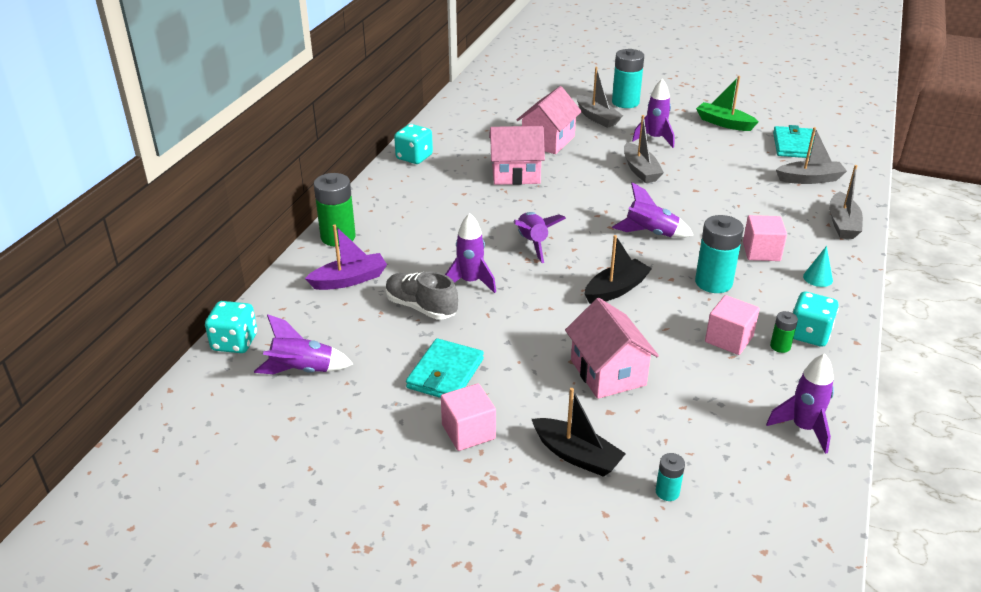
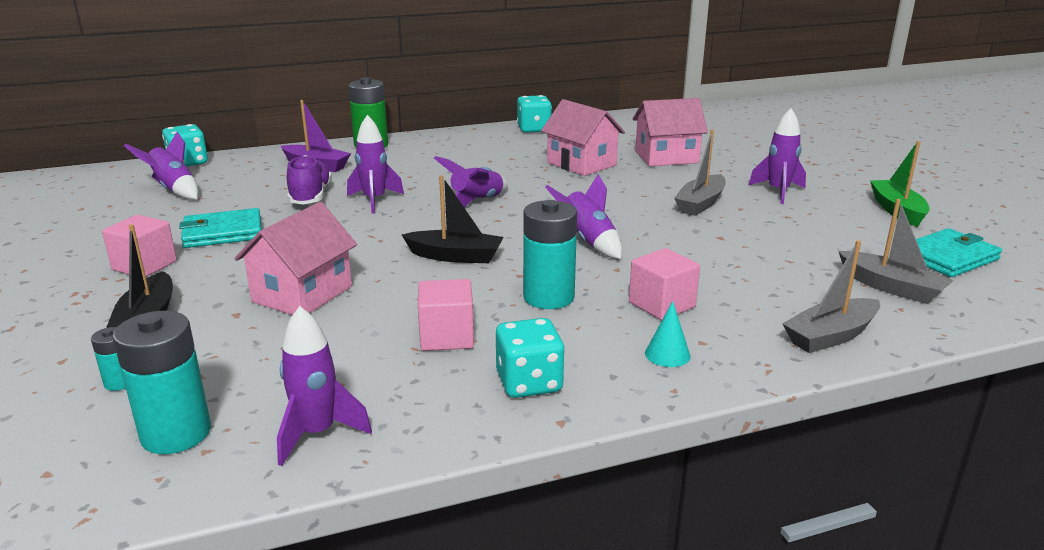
camera: 50 degrees right, 10 degrees down
grey shoe [386,271,458,320] -> purple shoe [287,155,332,205]
grey boat [576,67,623,128] -> none
turquoise battery [612,49,644,108] -> turquoise battery moved to [113,311,211,454]
green battery [770,311,798,353] -> none

